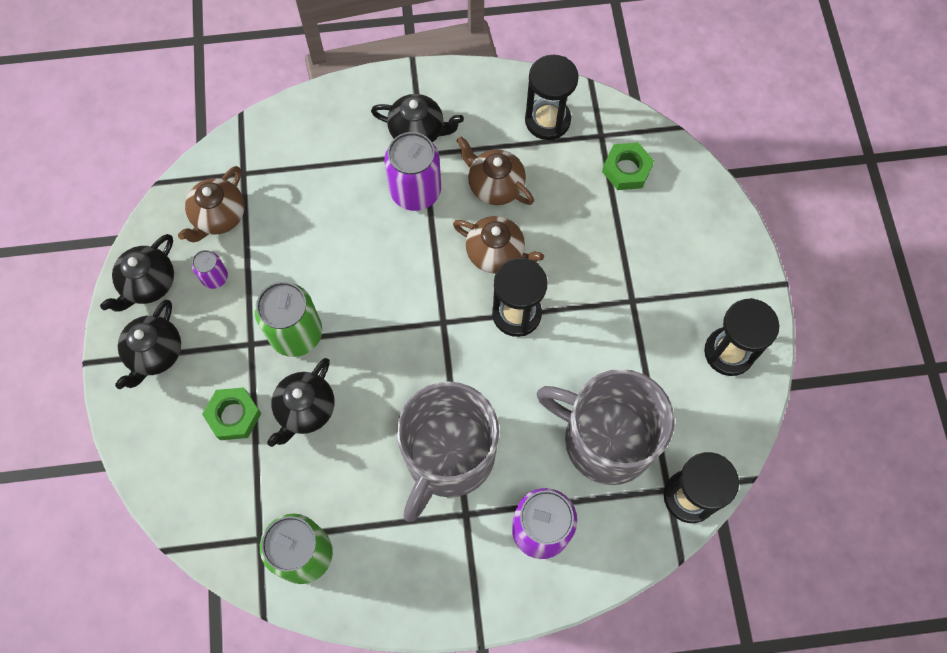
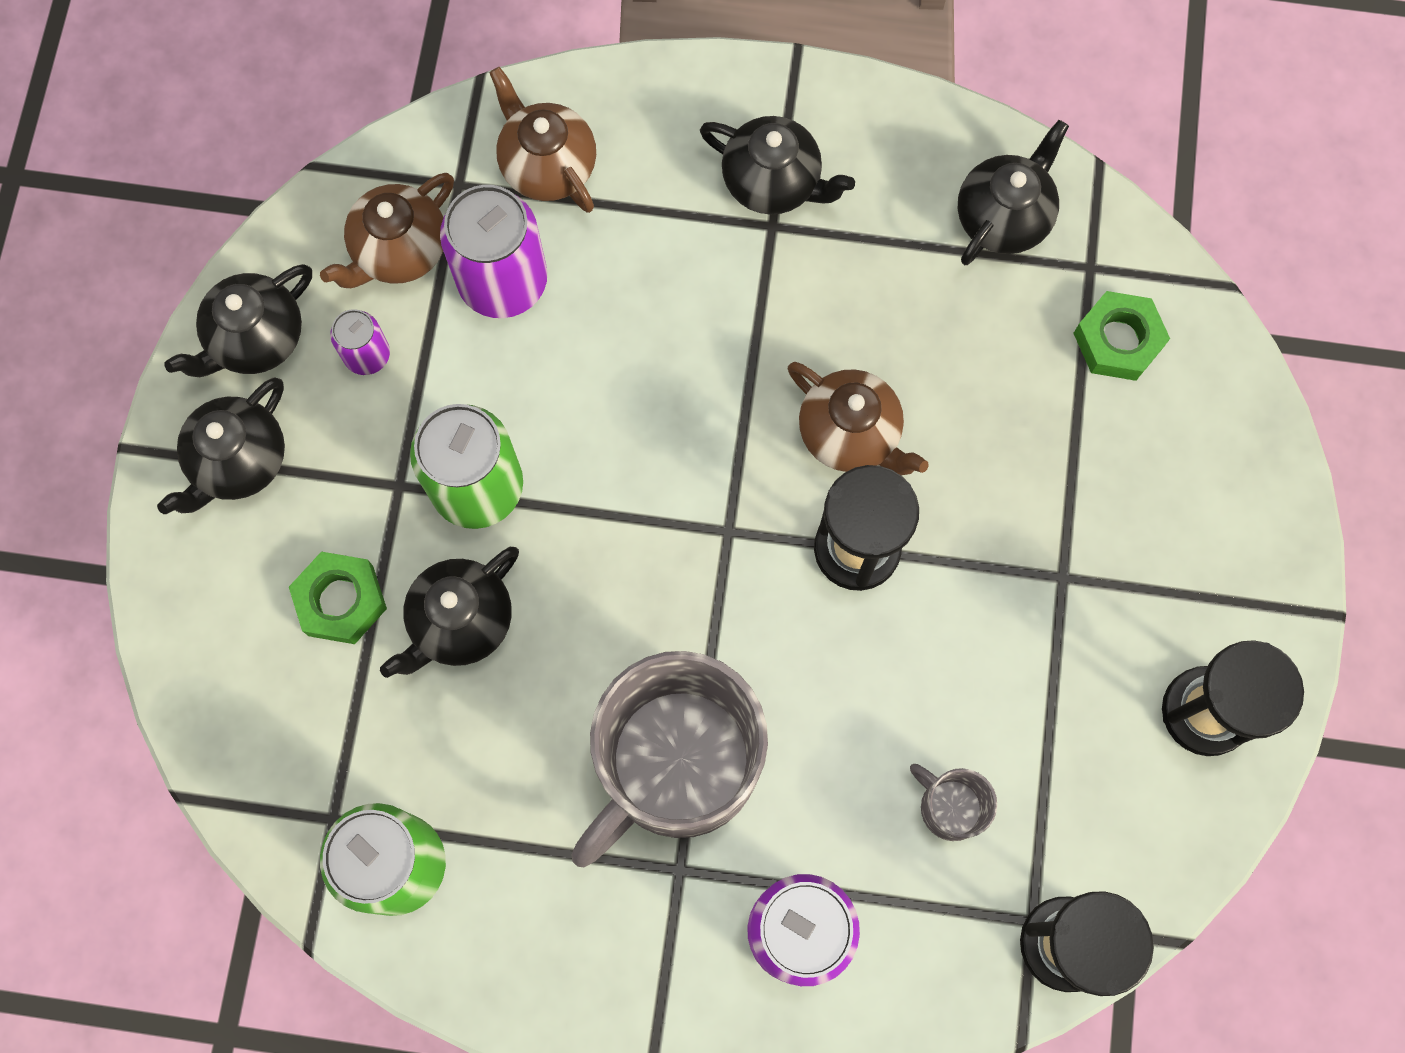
camera: 15 degrees right, 5 degrees up
purple can [384,132,441,211] -> purple can moved to [440,185,547,318]
brown teapot [456,136,534,205] -> brown teapot moved to [489,67,596,213]
black hourglass [525,55,579,140] -> black teapot [958,120,1069,265]
grey mug [536,369,675,485] -> grey mug [910,764,997,841], size x0.41

